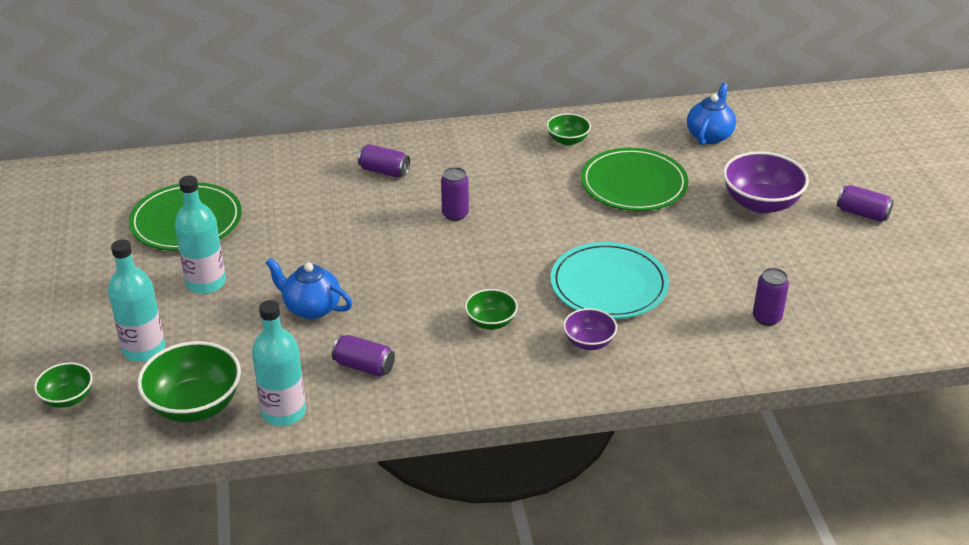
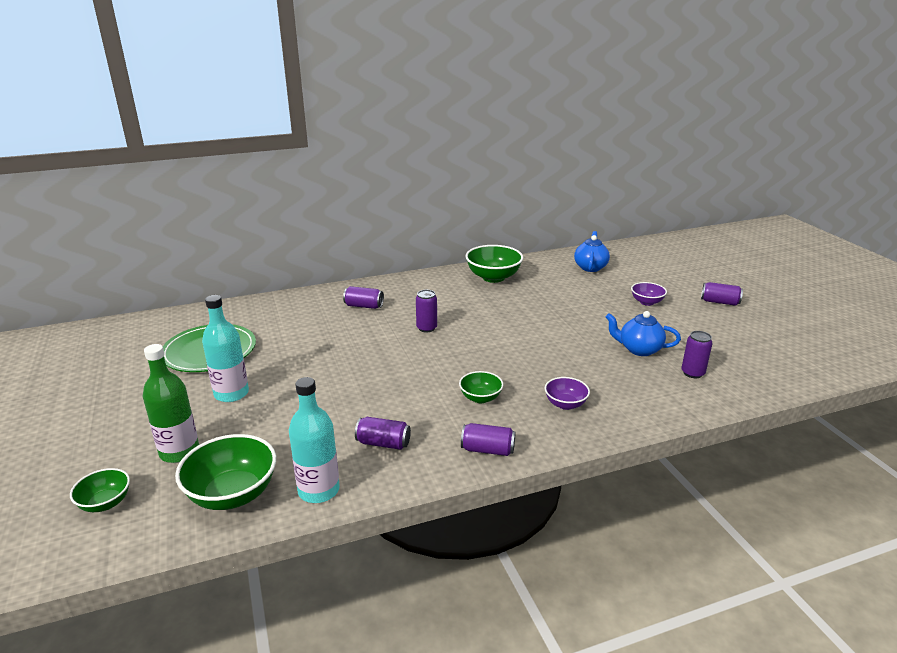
camera: 10 degrees left, 10 degrees down
turquoise bottle [108,239,165,362] -> green bottle [143,344,199,463]
blue teapot [265,258,352,319] -> blue teapot moved to [606,311,681,356]
green bowl [547,113,591,146] -> green bowl [465,245,523,283], size x1.78
turquoise plate [550,242,669,319] -> none
green plate [581,148,689,211] -> none
purple bowl [723,151,809,214] -> purple bowl [631,282,667,306], size x0.56
none -> purple can [461,423,515,456]

